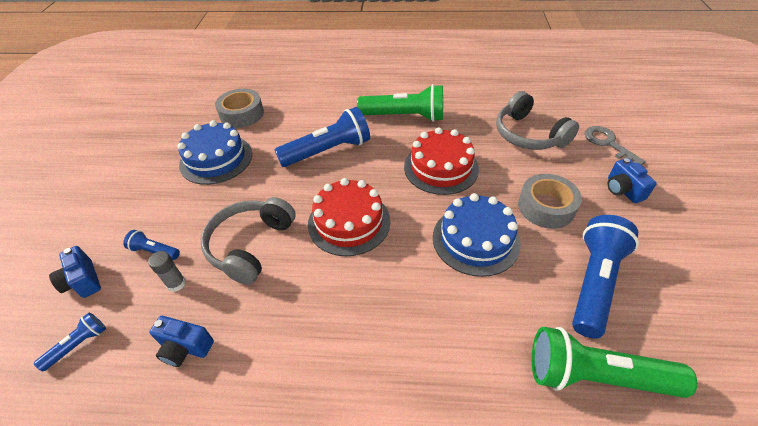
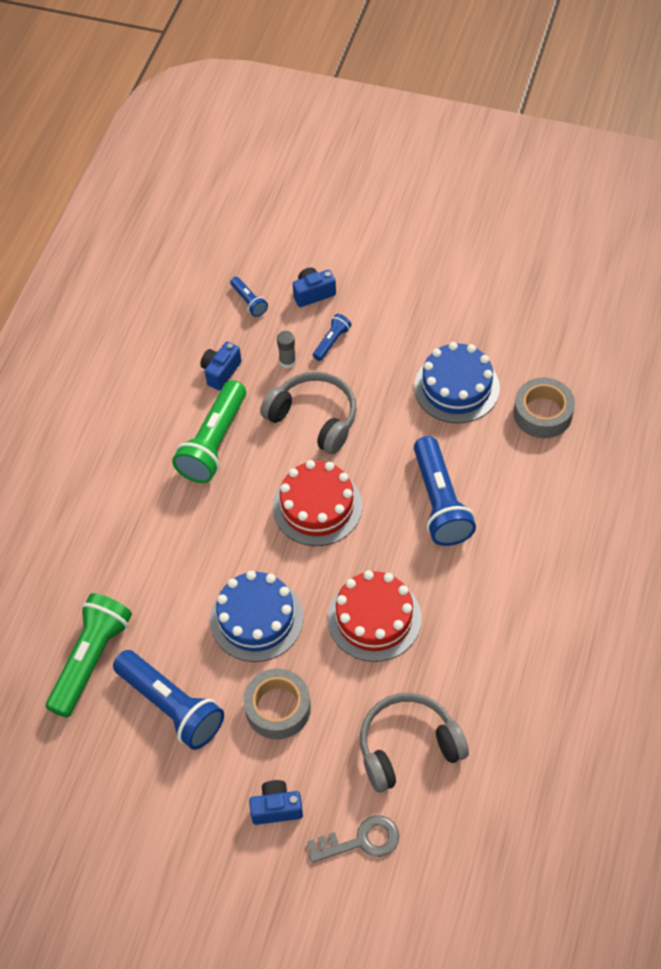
camera: 105 degrees right, 10 degrees up
green flashlight [357,84,443,122] -> green flashlight moved to [172,380,246,483]

